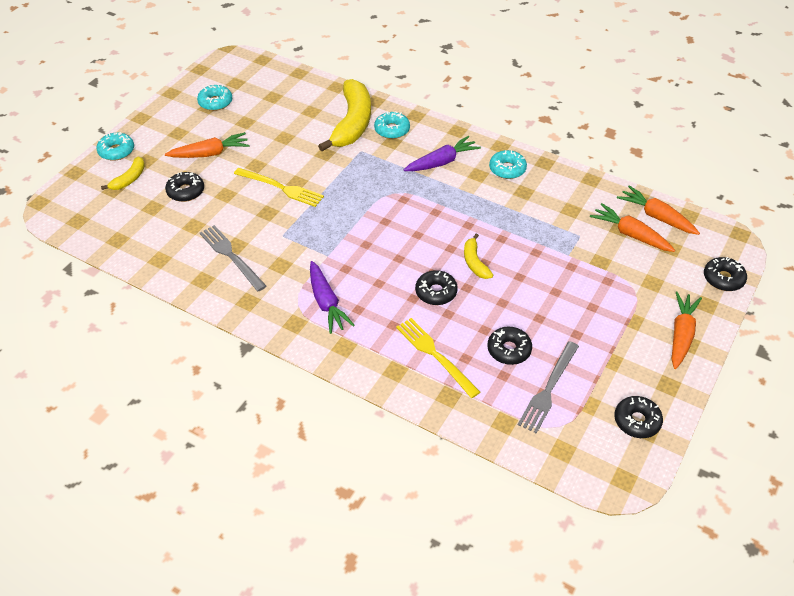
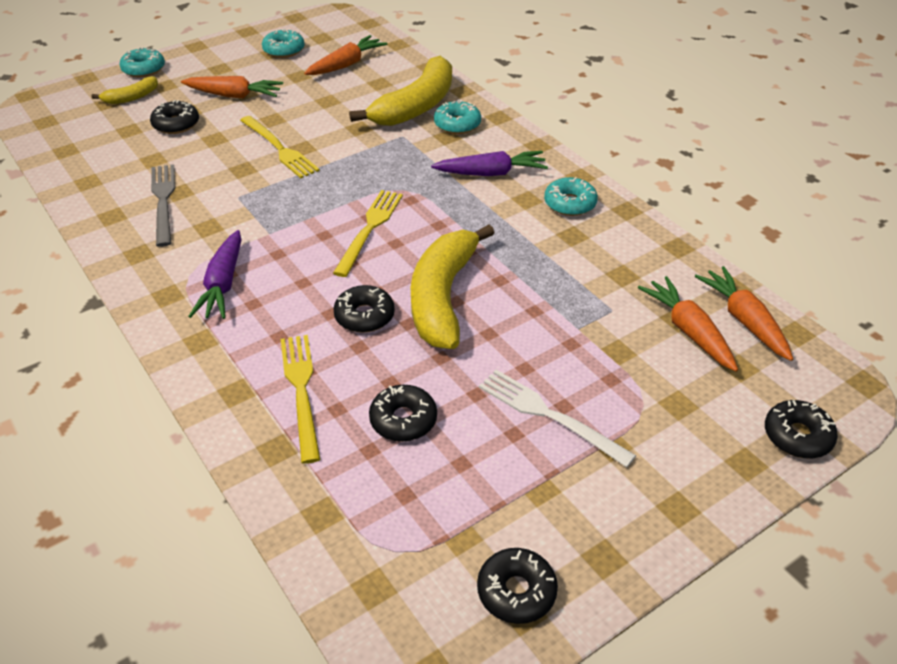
camera: 25 degrees right, 5 degrees down
yellow banana [464,234,493,279] -> yellow banana [411,224,495,349], size x2.08
grey fork [518,341,579,434] -> none
orange carrot [672,291,702,369] -> orange carrot moved to [304,35,387,75]
none -> yellow fork [333,190,403,277]
none -> white fork [479,370,636,467]

